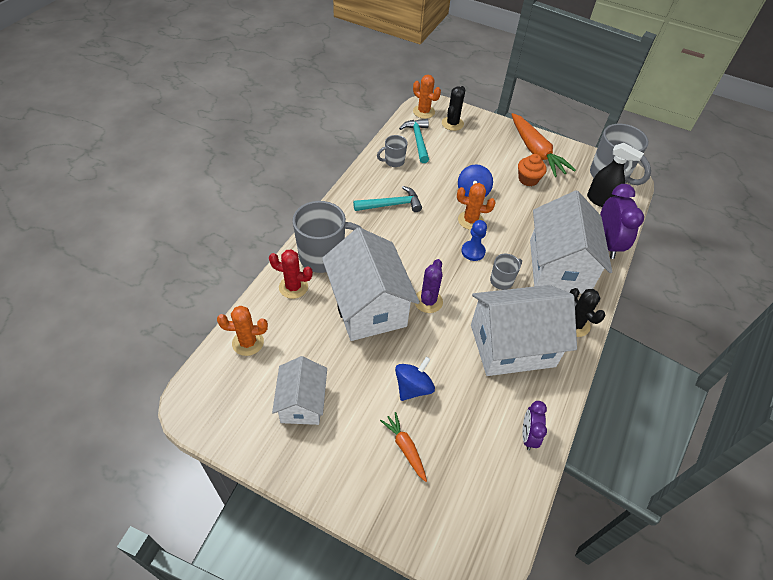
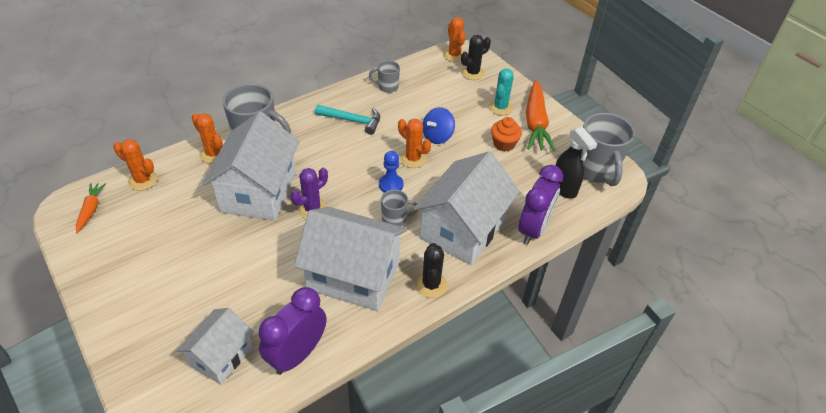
camera: 30 degrees right, 5 degrees down
red cactus [269,249,313,299] -> orange cactus [192,113,223,163]
white house [272,356,327,425] -> white house moved to [176,308,254,385]
orange carrot [380,412,427,482] -> orange carrot moved to [76,183,106,233]
blue spinning top [395,357,435,401] -> none
turquoise hammer [399,119,429,163] -> none
purple clock [522,401,547,450] -> purple clock [259,287,327,375], size x1.73
none -> turquoise cactus [488,69,513,115]

